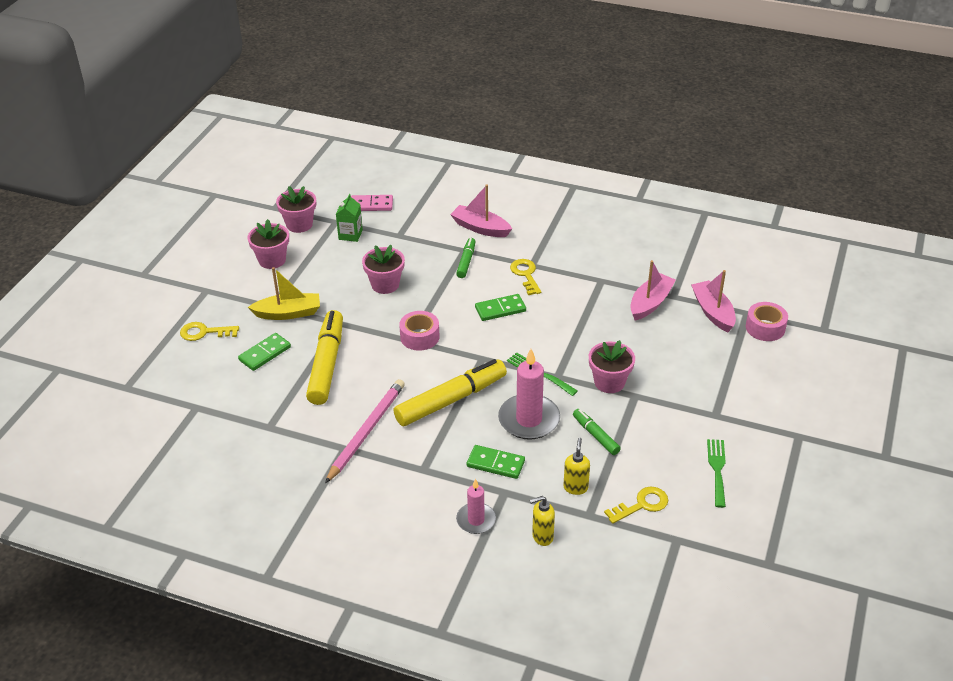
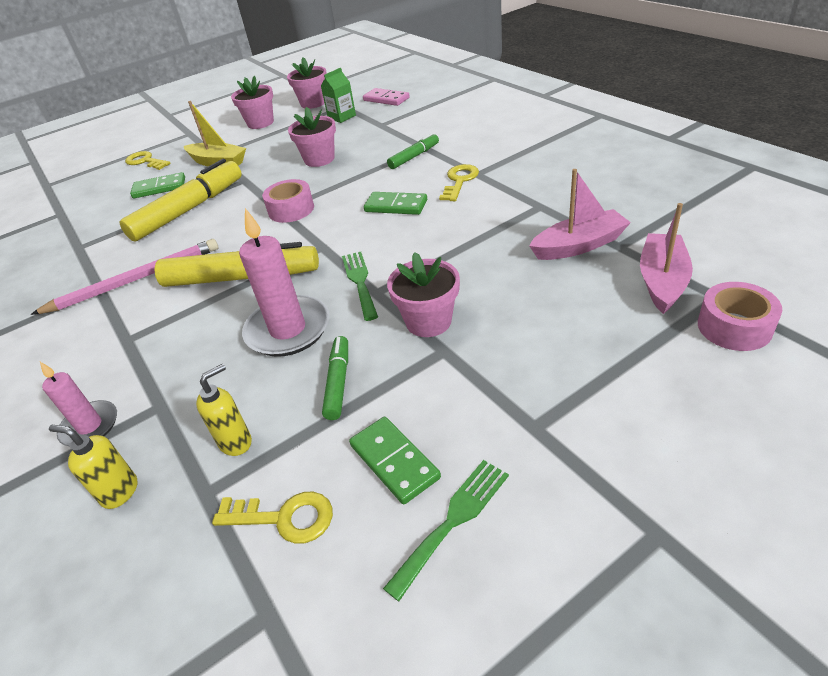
camera: 40 degrees right, 0 degrees up
pink boat [450,184,512,237] -> none
green domino [467,445,525,479] -> green domino moved to [349,417,441,504]

